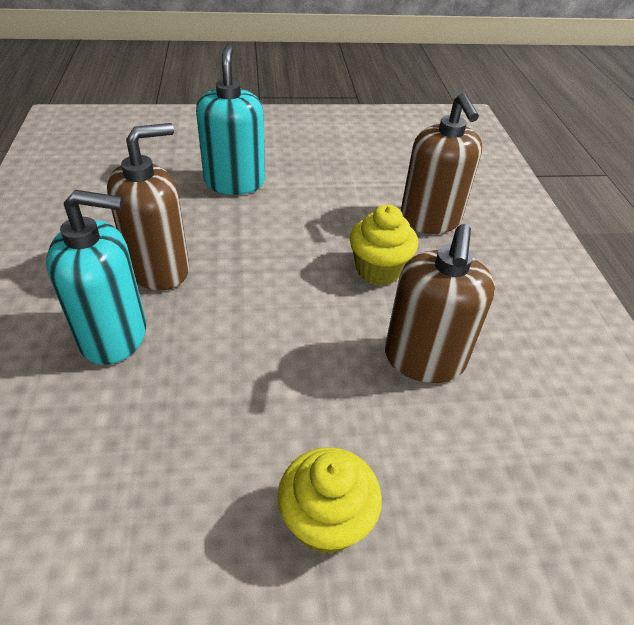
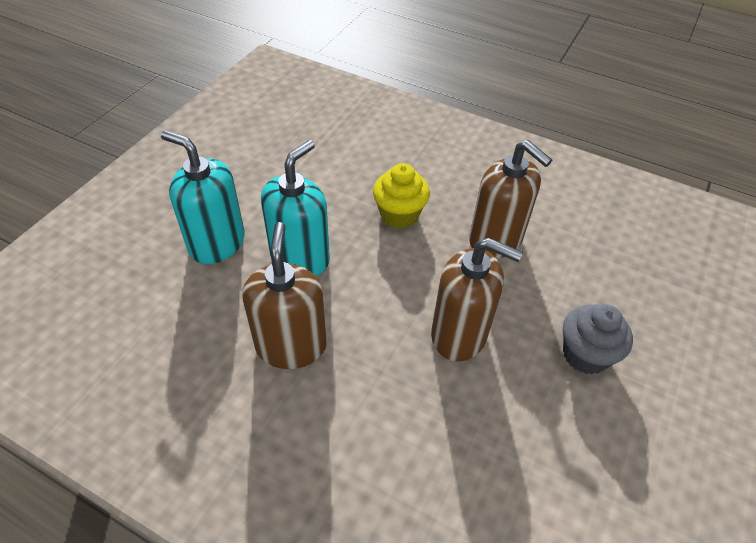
camera: 55 degrees left, 5 degrees up
turquoise soap dispenser [46,190,146,365] -> turquoise soap dispenser moved to [261,140,330,276]
yellow cupcake [277,447,382,555] -> grey cupcake [563,304,633,374]
brown soap dispenser [401,93,482,234] -> brown soap dispenser moved to [431,238,523,362]

